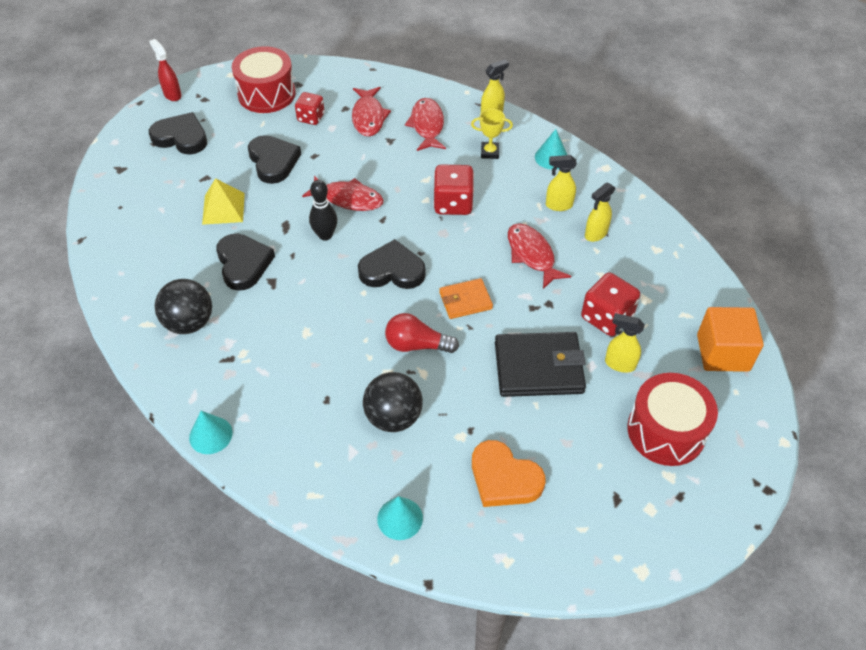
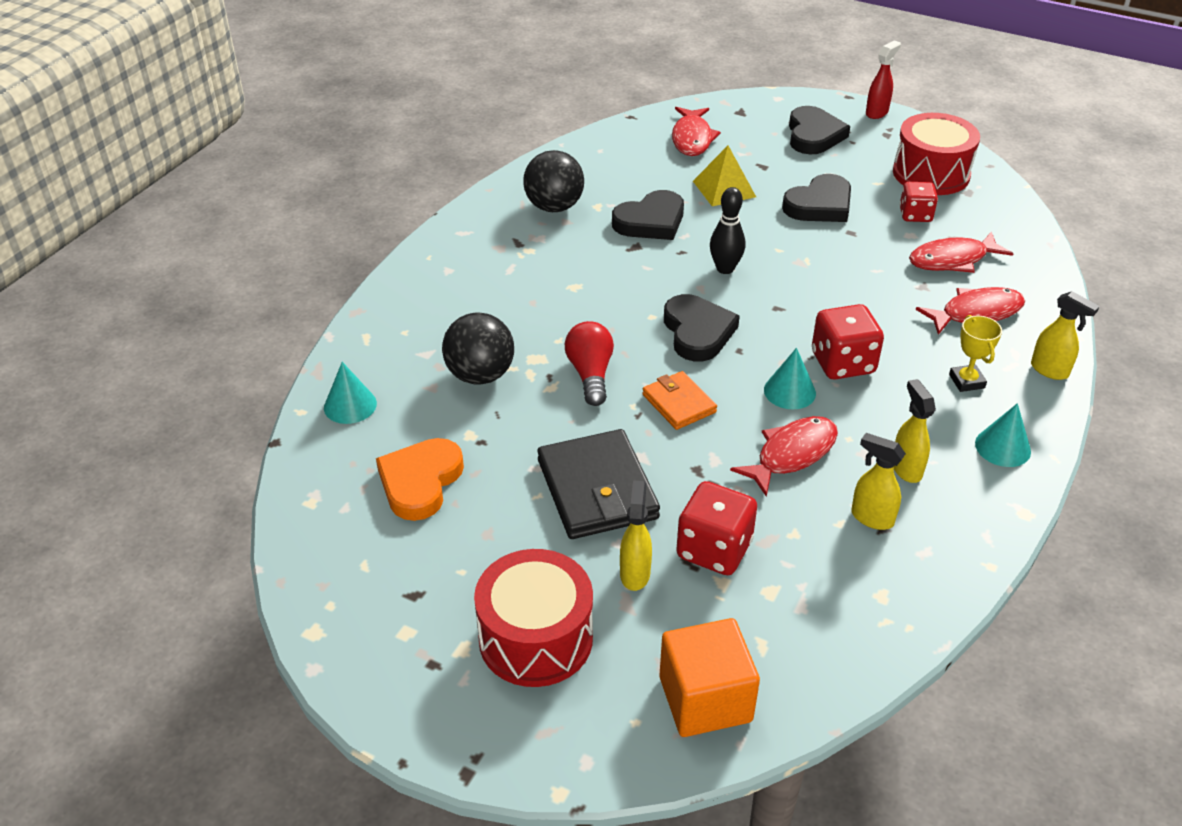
camera: 75 degrees right, 10 degrees down
turquoise cone [189,411,232,454] -> turquoise cone moved to [764,348,816,409]
red fish [302,175,383,211] -> red fish moved to [672,107,721,156]

